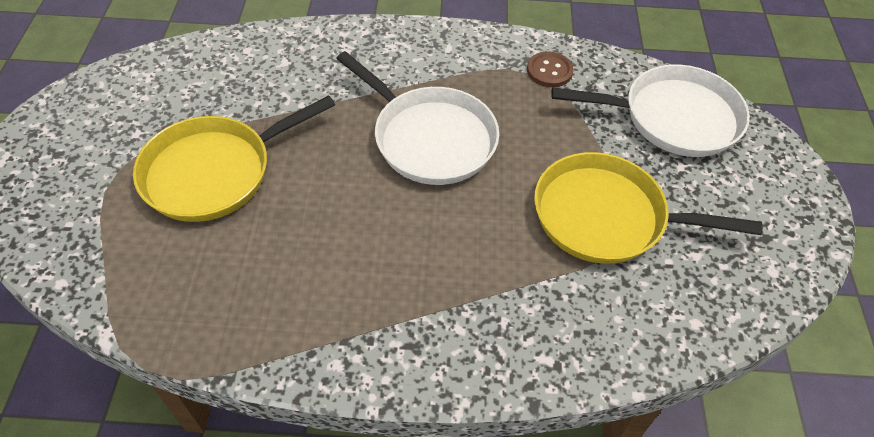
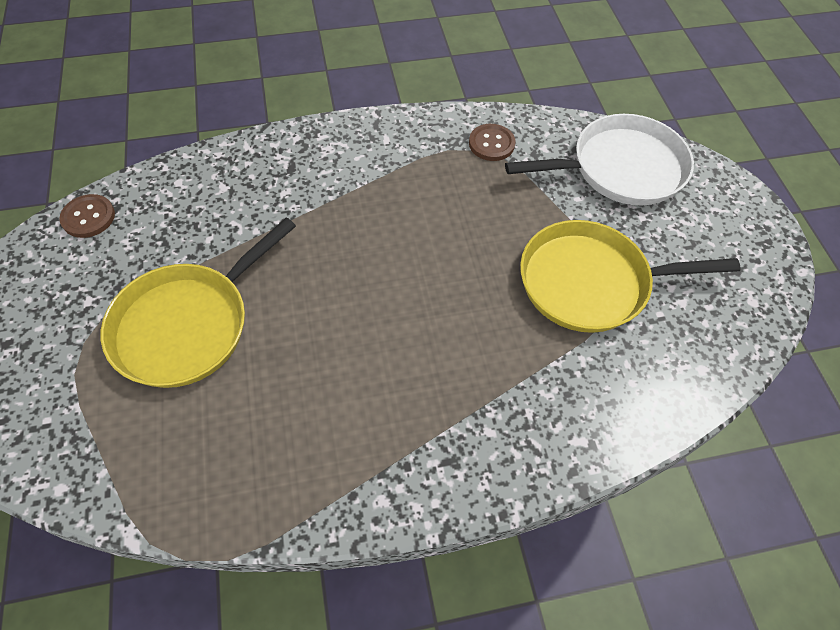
camera: 15 degrees left, 5 degrees up
white pan [336,51,499,185] -> none
none -> brown button [59,194,115,238]

